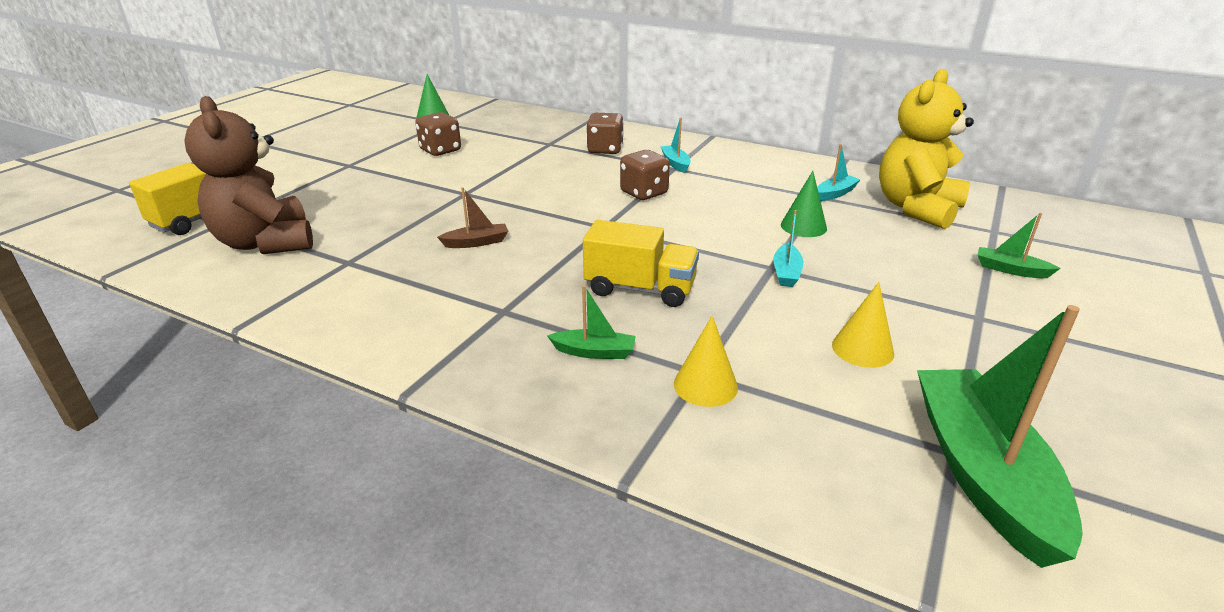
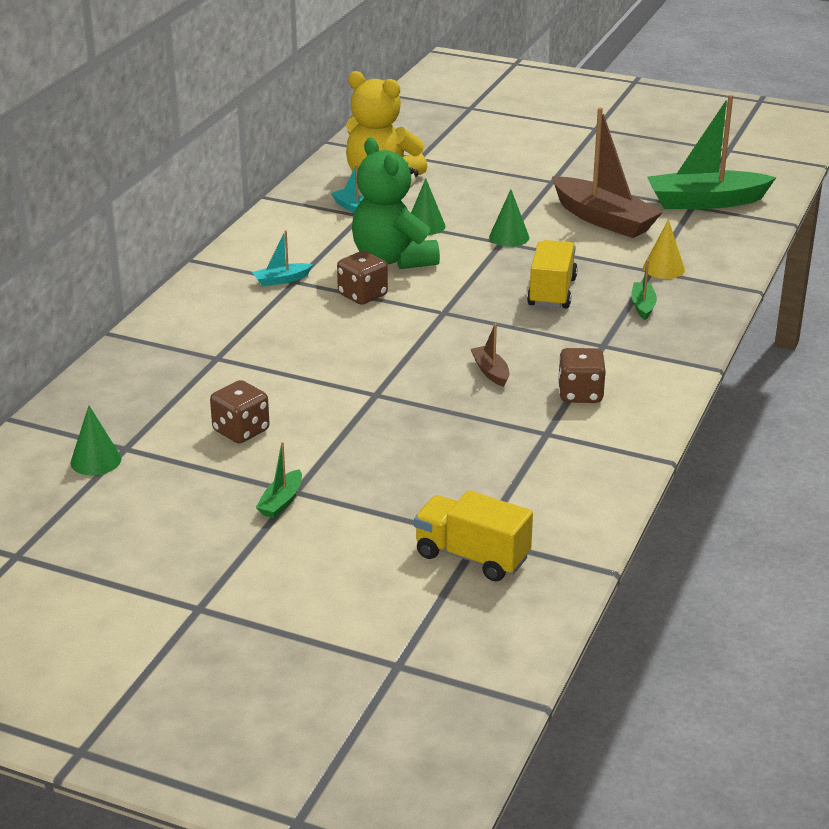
camera: 95 degrees left, 0 degrees up
brown teddy bear [184,96,313,254] -> none
brown dice [586,113,624,154] -> brown dice moved to [558,348,606,403]
turquoise boat [773,210,803,287] -> green cone [489,189,529,247]
yellow cone [832,282,894,368] -> brown boat [552,107,663,238]
green boat [978,213,1061,278] -> green boat moved to [256,442,302,518]
none -> green teddy bear [352,138,440,269]

